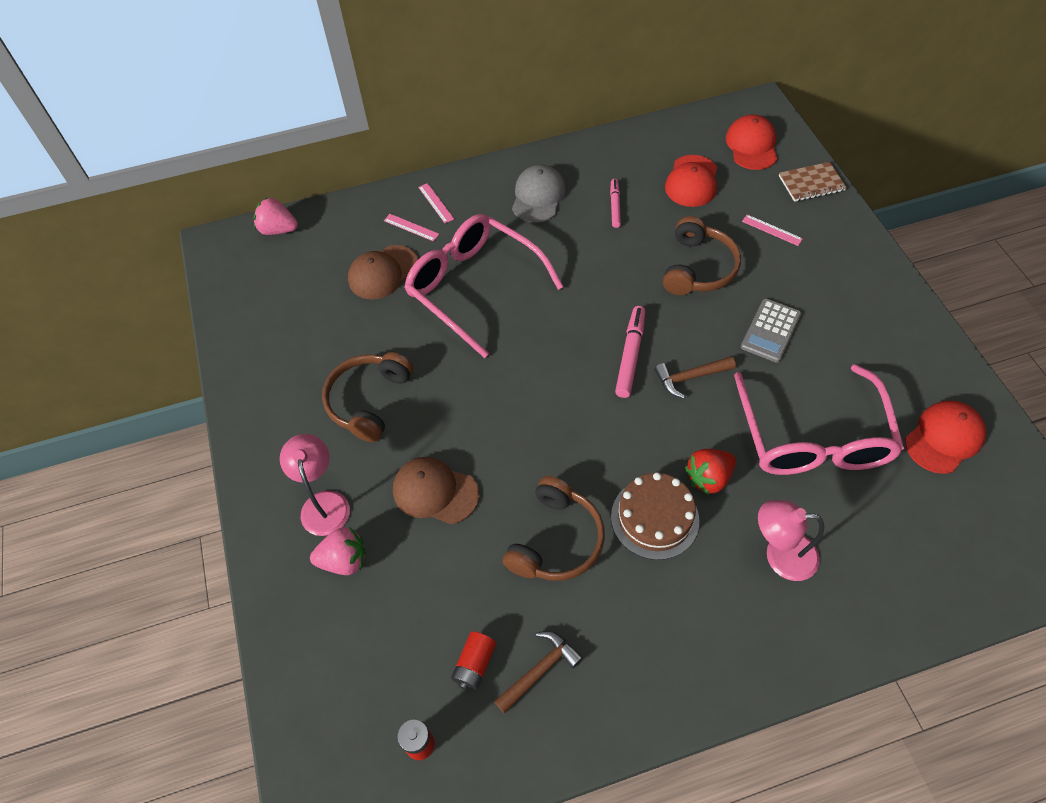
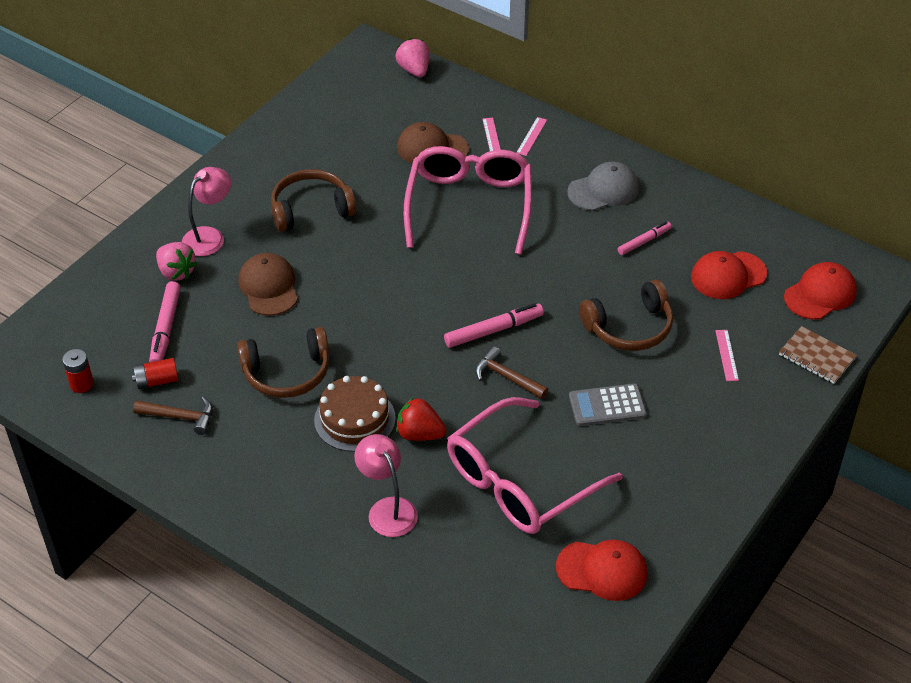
camera: 50 degrees right, 10 degrees down
none -> pink marker [149,281,181,362]

